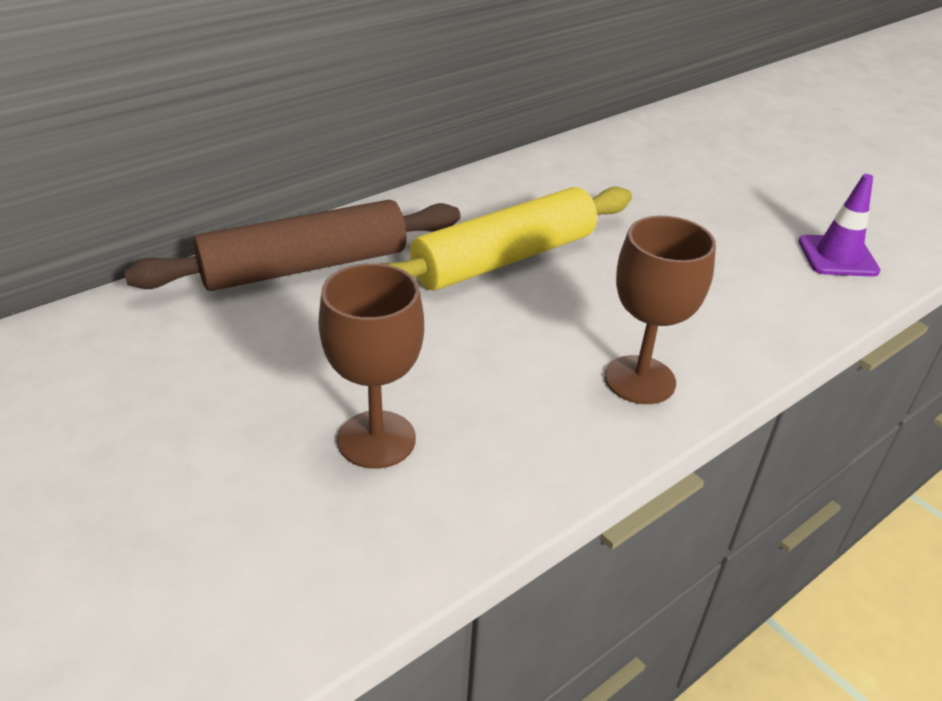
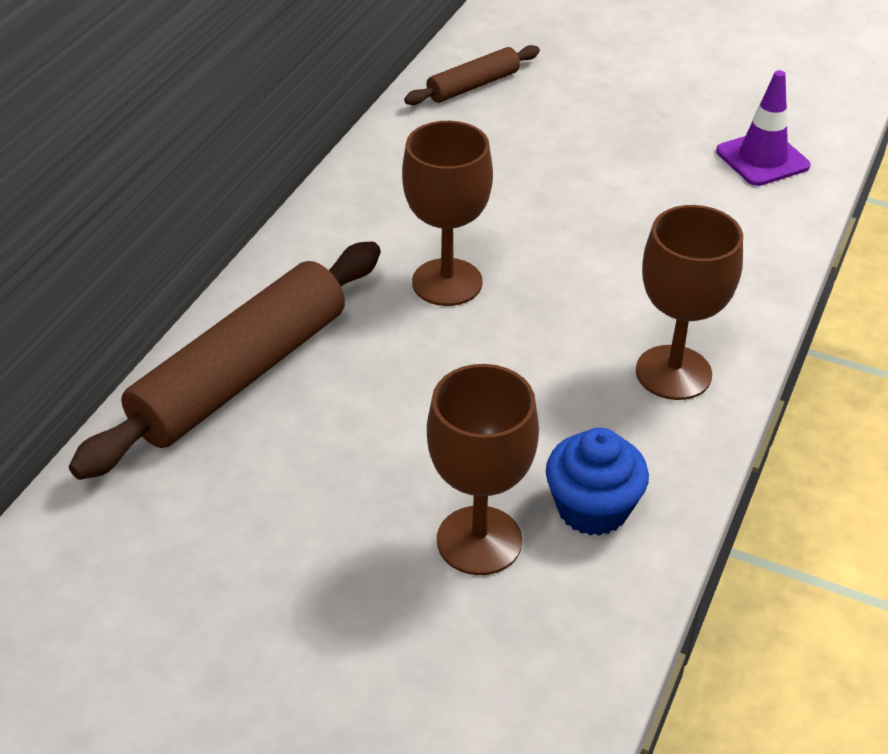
camera: 25 degrees left, 5 degrees up
yellow rolling pin [381,187,632,291] -> brown goblet [402,121,493,306]
none -> brown rolling pin [404,45,540,105]
none -> blue cupcake [546,428,649,536]

